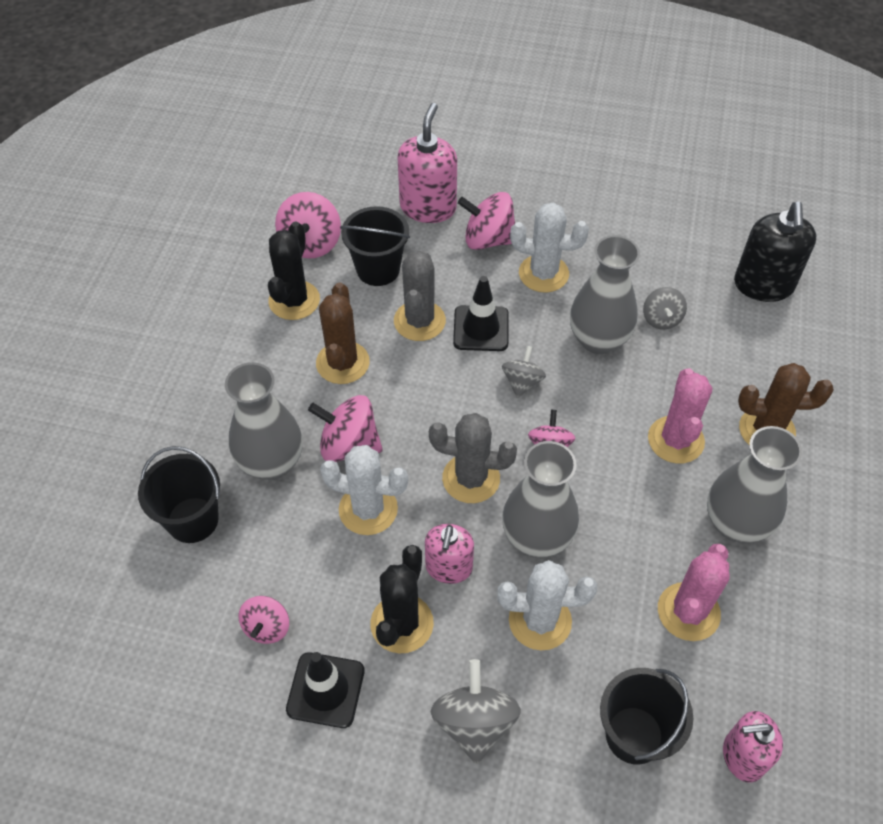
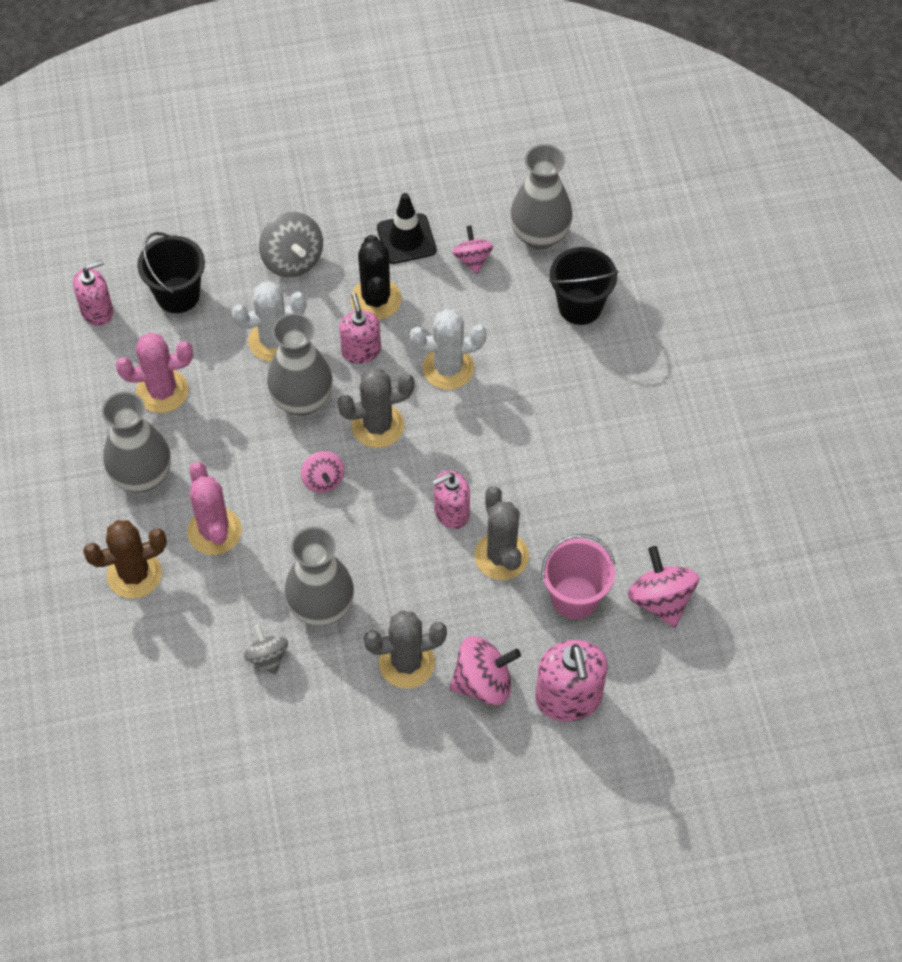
camera: 155 degrees right, 5 degrees up
grey vase [225,362,303,480] -> grey vase moved to [510,144,573,250]
black cactus [268,222,320,320] -> none
pink spinning top [308,395,383,462] -> none
brown cactus [316,283,370,384] -> none
black bucket [340,206,410,286] -> pink bucket [541,534,615,619]
black traffic cone [453,276,509,351] -> none
grey spinning top [502,346,546,398] -> none
white cactus [510,203,589,293] -> grey cactus [364,610,447,688]
pink cactus [658,544,730,641] -> pink cactus turned 75 degrees clockwise [116,332,193,413]
black soap dispenser [734,202,816,302] -> none
none -> pink soap dispenser [433,470,470,529]

